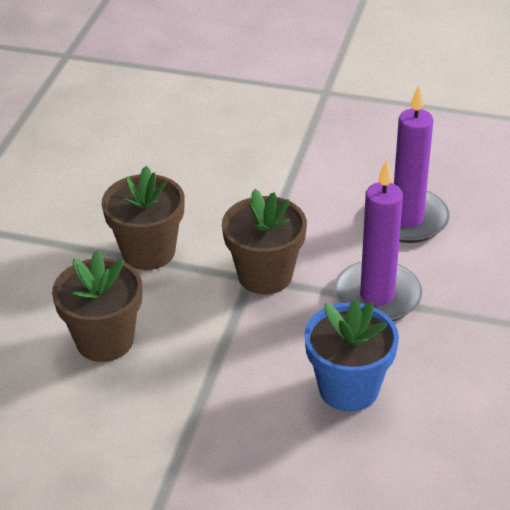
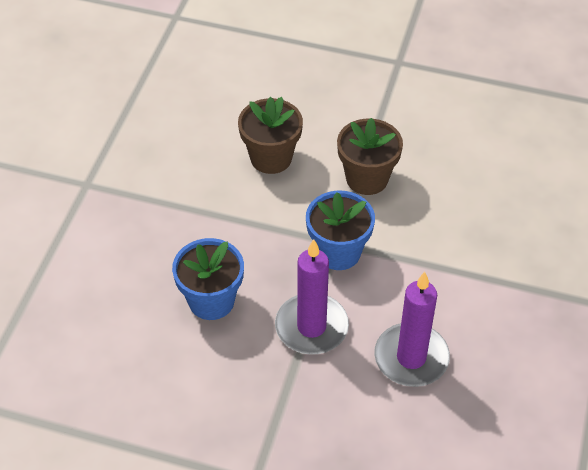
camera: 90 degrees right, 10 degrees up
brown flower pot [222,189,307,294] -> blue flower pot [306,191,375,270]

